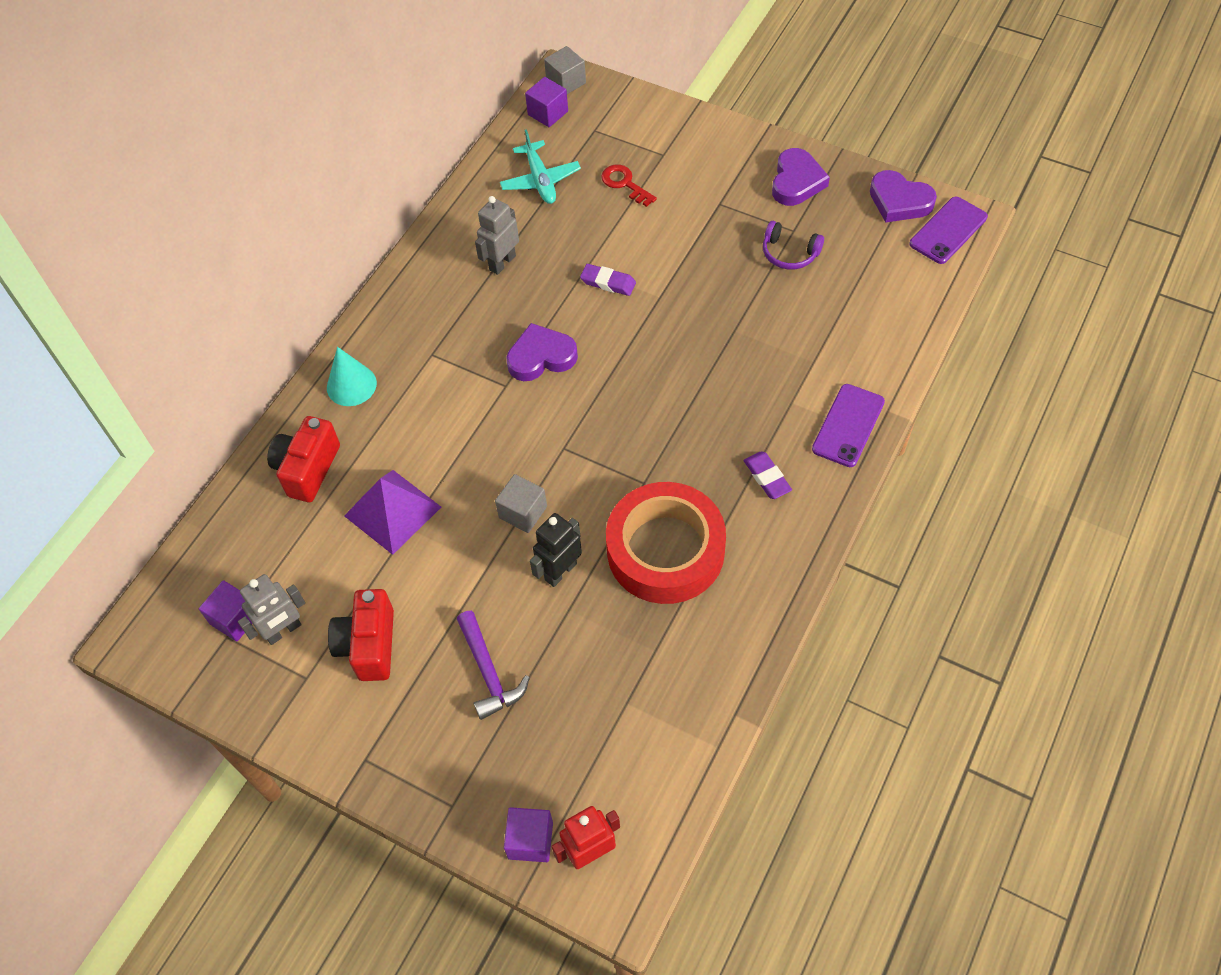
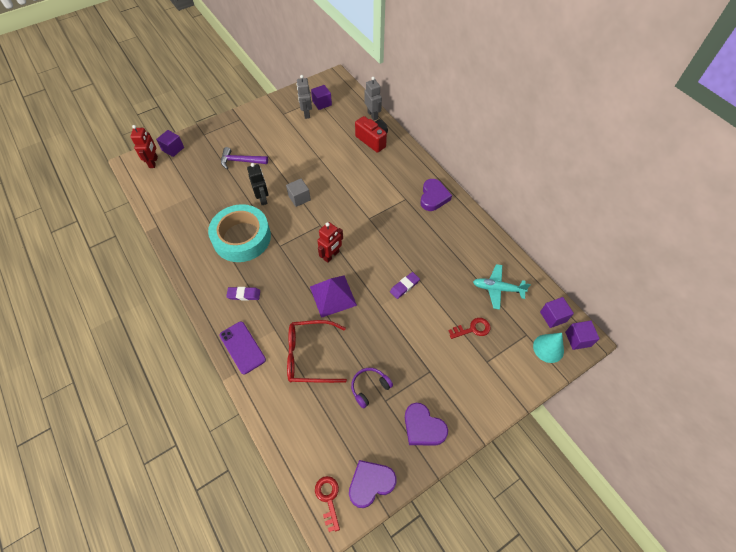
camera: 115 degrees right, 0 degrees up
turquoise cone [327,347,377,406] -> turquoise cone moved to [533,333,564,363]
red camera [328,589,394,681] -> none
purple pyramid [344,470,441,555] -> purple pyramid moved to [310,275,357,318]
grey robot [475,196,519,275] -> grey robot moved to [364,77,382,120]
purple heart [506,323,578,381] -> purple heart moved to [420,179,452,211]
grey cube [544,46,586,94] -> purple cube [565,320,600,350]
red tape [606,482,726,604] -> turquoise tape [208,204,271,262]
purple phone [909,197,988,264] -> red key [315,476,340,532]
none -> red glasses [287,320,347,383]
none -> red robot [317,222,343,263]

